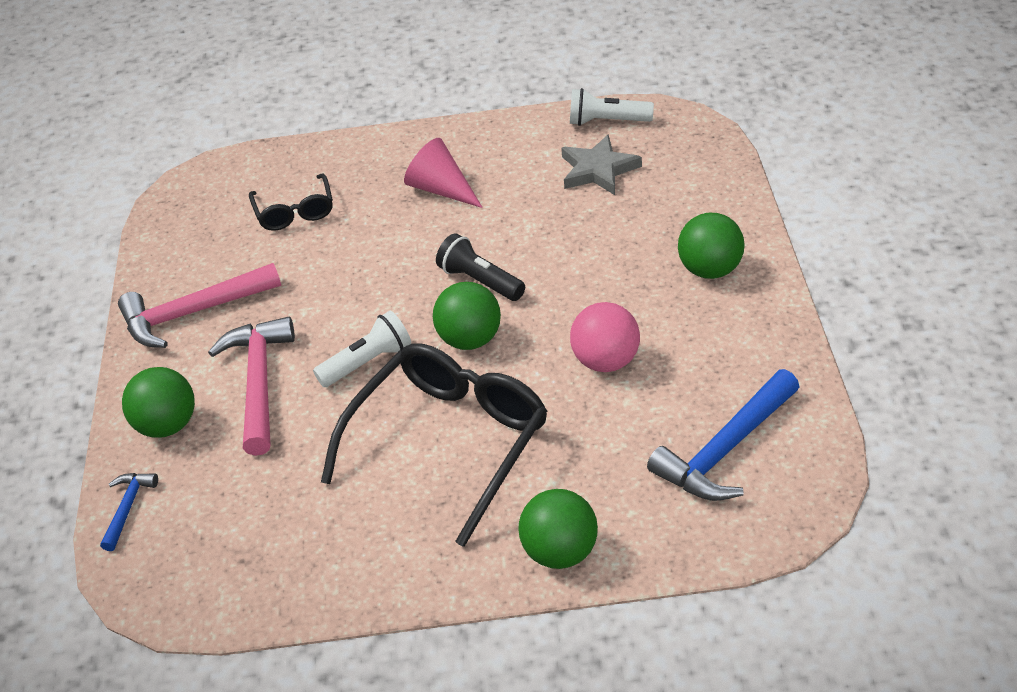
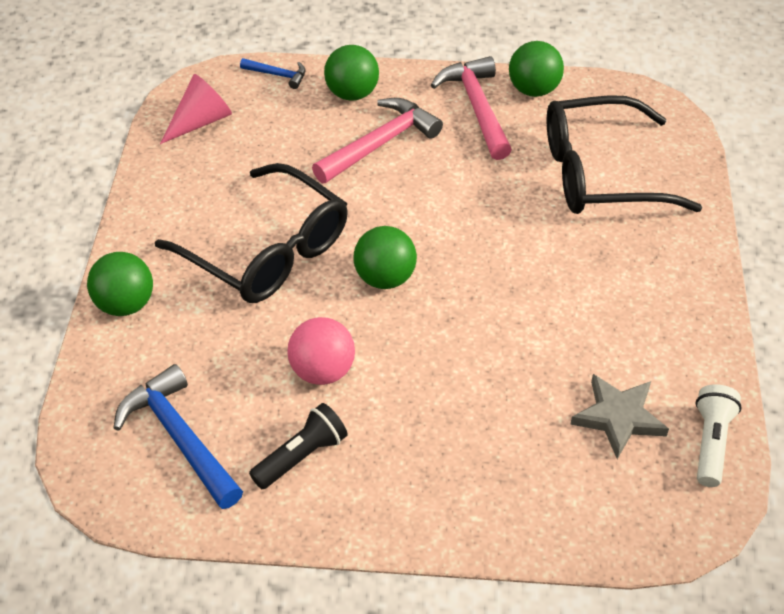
camera: 95 degrees right, 5 degrees up
pink hammer [208,317,295,456] -> pink hammer turned 45 degrees counterclockwise [312,98,443,183]
black glasses [249,173,333,231] -> black glasses [547,95,702,214], size x1.95
white flashlight [313,311,411,387] -> none
pink cone [404,138,483,208] -> pink cone moved to [160,74,232,144]
black flashlight [436,233,525,301] -> black flashlight moved to [249,403,348,489]
green ball [678,213,745,279] -> green ball moved to [509,41,564,97]

